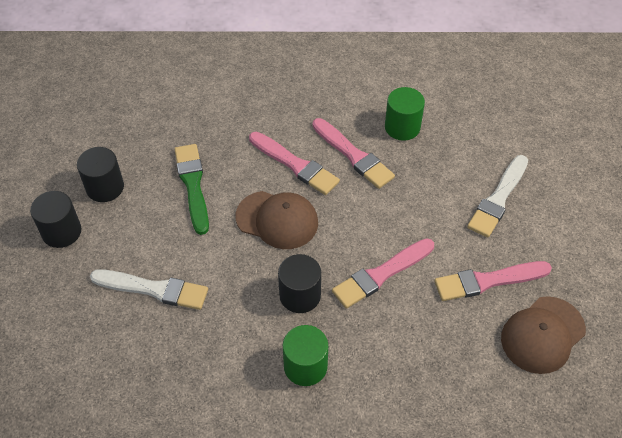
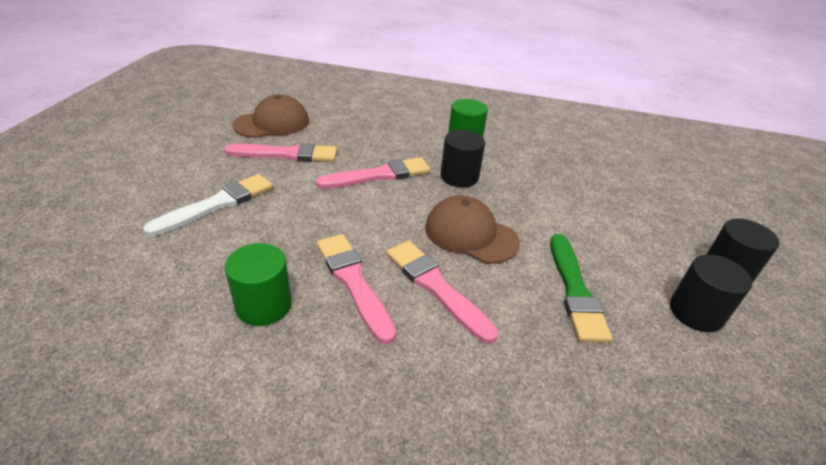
camera: 170 degrees left, 15 degrees down
white brush [90,269,208,310] -> none

